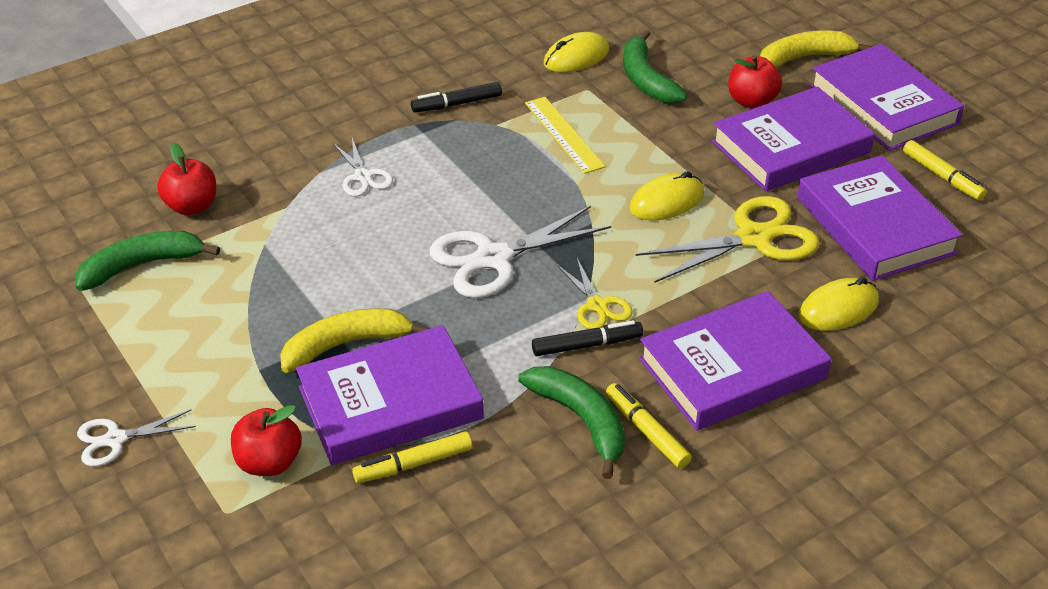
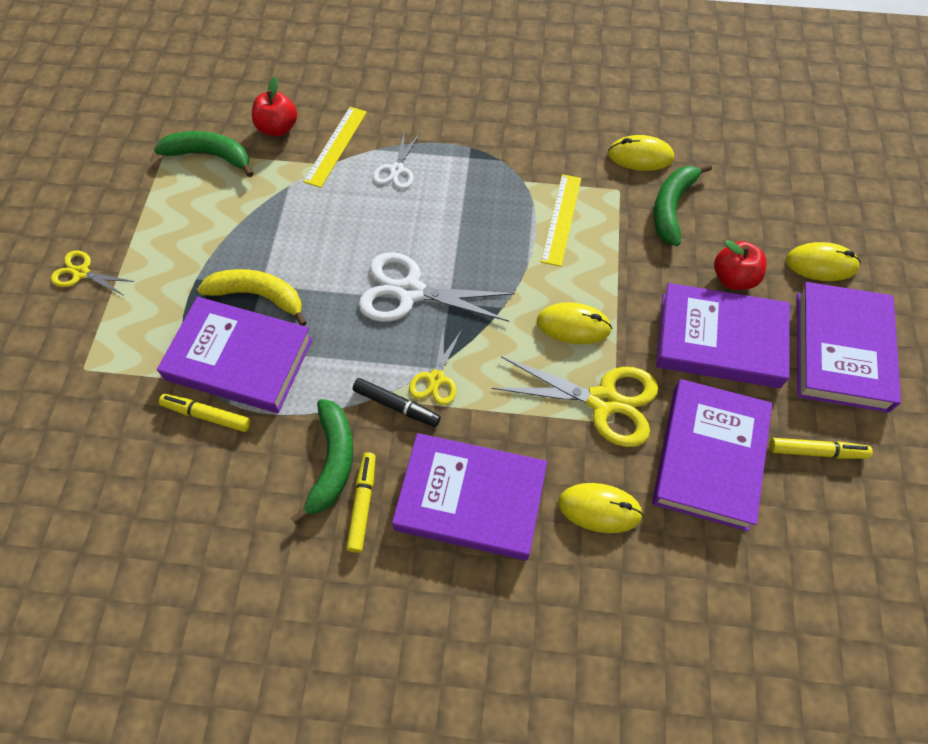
camera: 40 degrees right, 20 degrees up
white scissors [77,410,196,466] -> yellow scissors [51,250,135,295]
red apple [231,405,302,476] -> none
black marker [411,82,502,113] -> none
yellow banana [760,31,873,69] -> yellow mouse [786,242,860,281]
yellow marker [903,140,986,200] -> yellow marker turned 90 degrees counterclockwise [770,438,873,459]
none -> yellow ruler [303,107,367,188]

